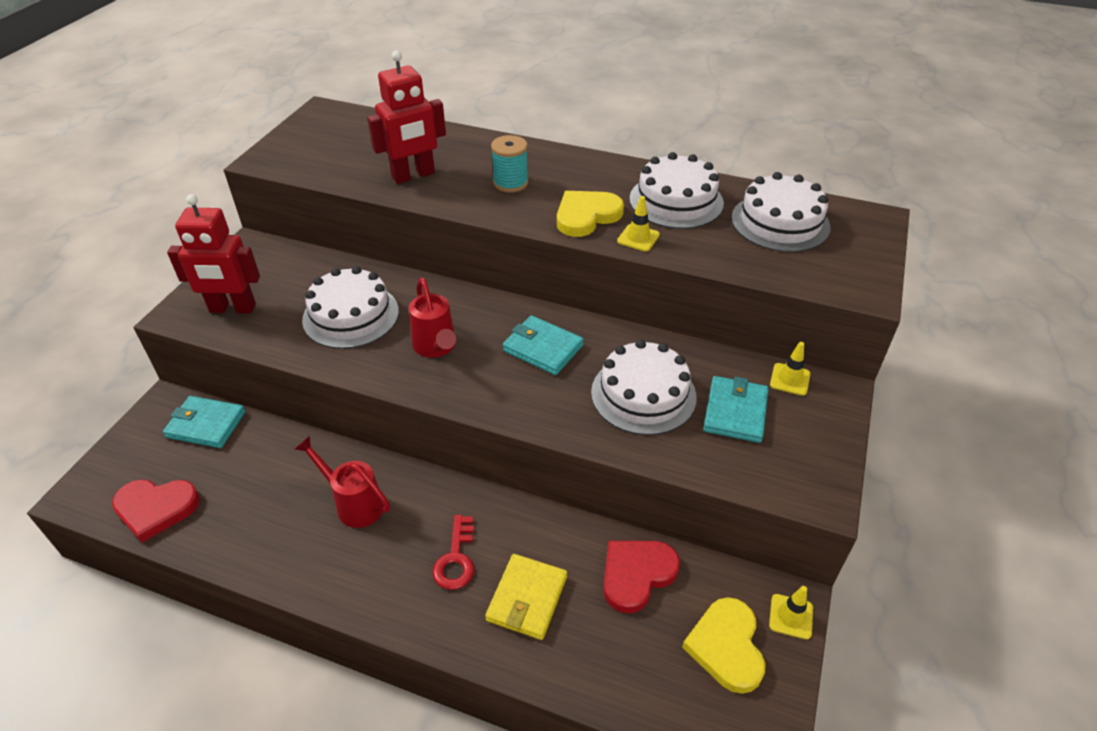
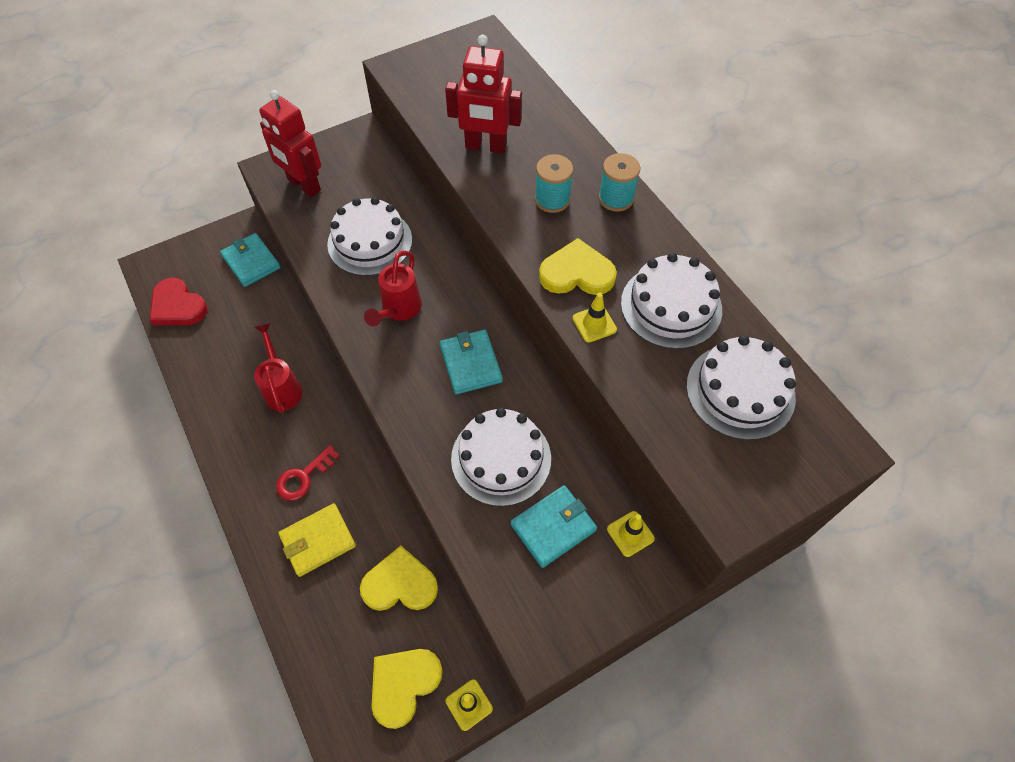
camera: 40 degrees right, 15 degrees up
red heart [603,541,680,614] -> yellow heart [360,545,438,611]
none -> turquoise spool [599,153,641,212]

